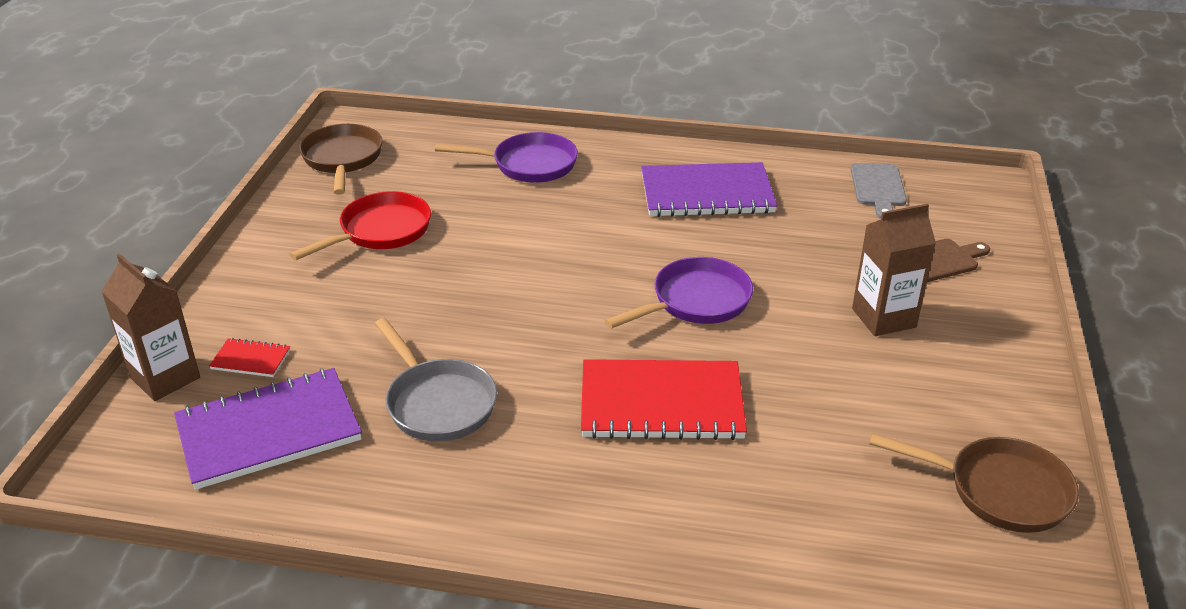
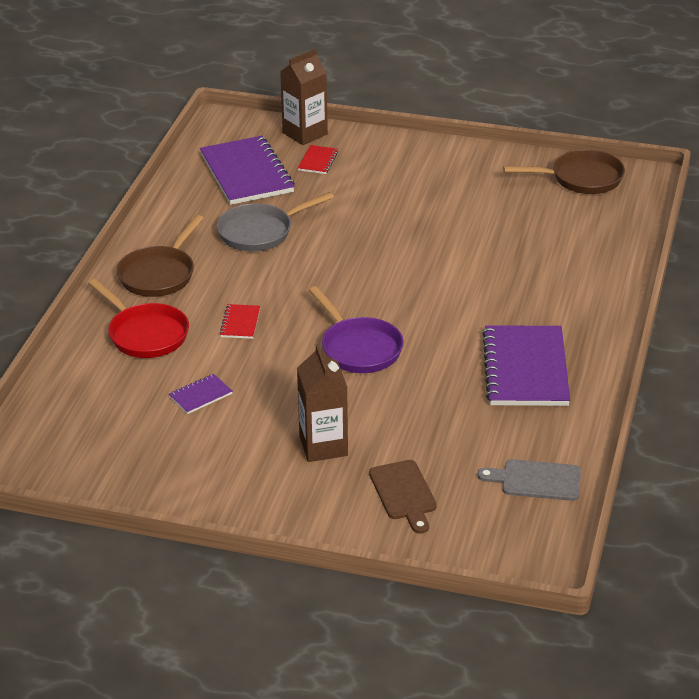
camera: 95 degrees right, 0 degrees up
red pan [290,191,431,260] -> red pan moved to [88,279,189,358]
purple pan [435,132,578,183] -> none
red notebook [581,359,747,440] -> red notebook [220,304,260,339], size x0.44
brown pan [869,433,1079,533] -> brown pan moved to [117,215,204,297]
none -> purple notebook [169,374,233,414]

